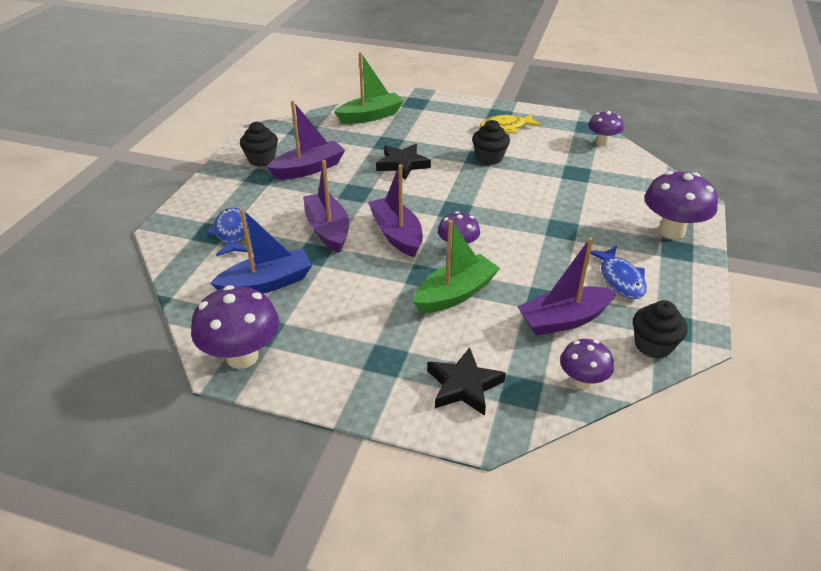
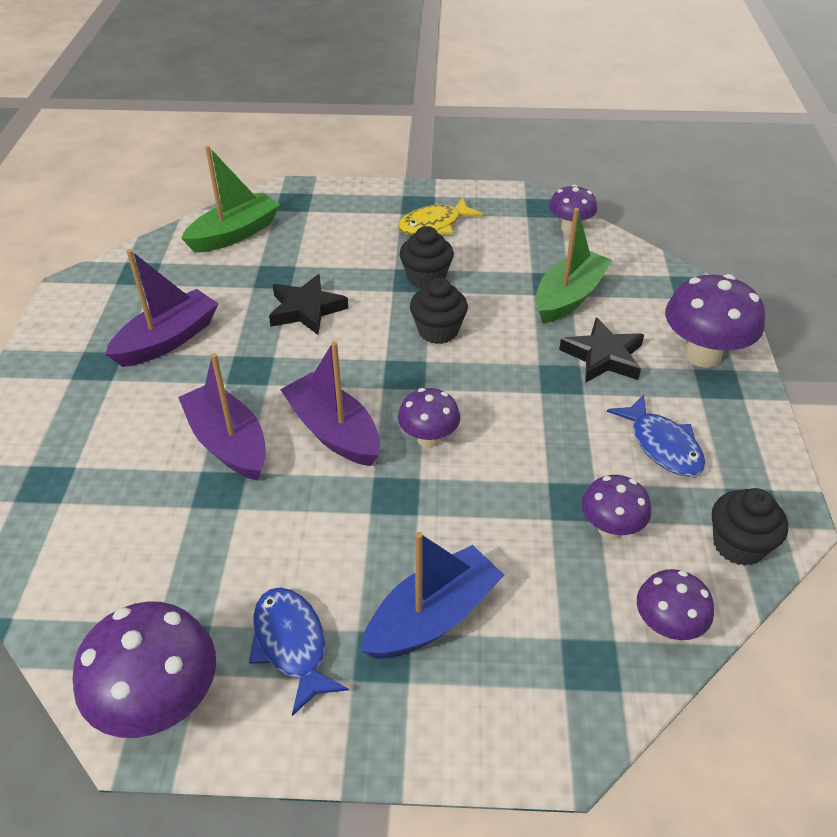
camera: 15 degrees left, 5 degrees up
blue fish [206,208,249,256] -> blue fish moved to [249,587,349,716]
blue boat [210,208,312,294] -> blue boat moved to [361,532,504,659]
black cupcake [240,122,278,167] -> black cupcake moved to [410,278,468,344]
green boat [413,220,500,313] -> green boat moved to [536,208,612,324]
black star [427,347,506,416] -> black star moved to [559,317,644,383]
purple boat [517,237,616,336] -> purple mushroom [582,475,651,539]

